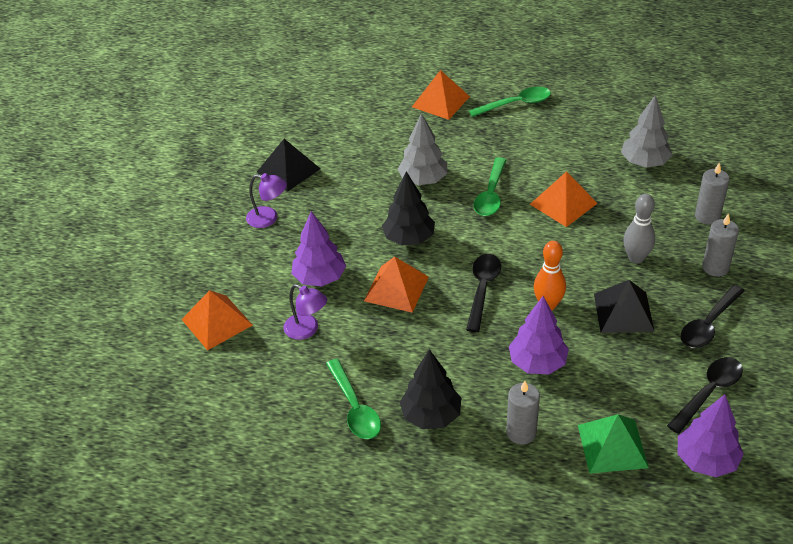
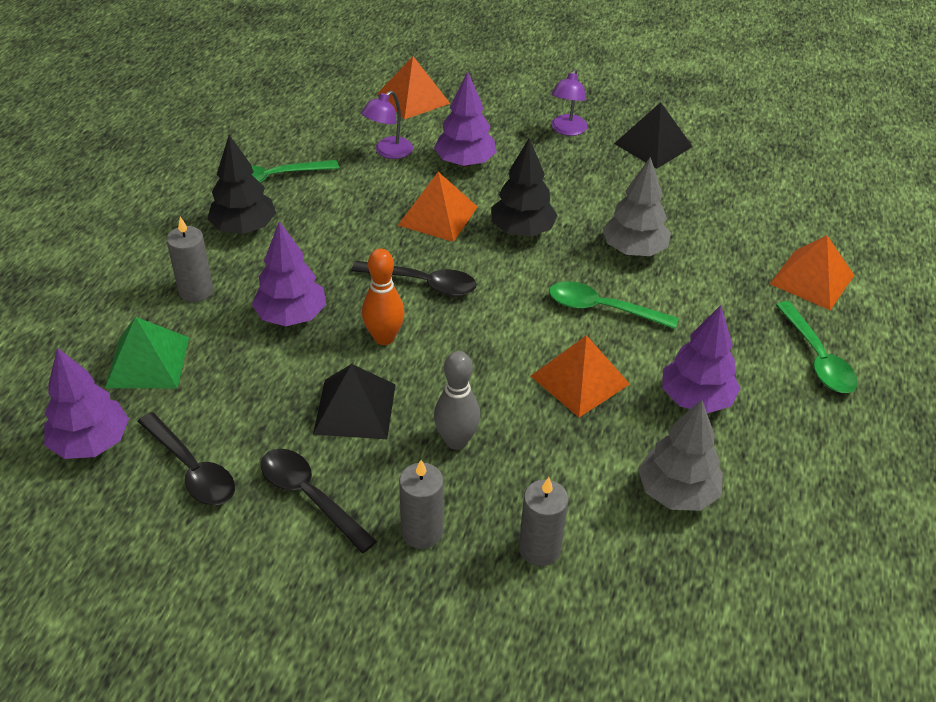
camera: 90 degrees right, 0 degrees up
none -> purple tree [662,305,741,414]

